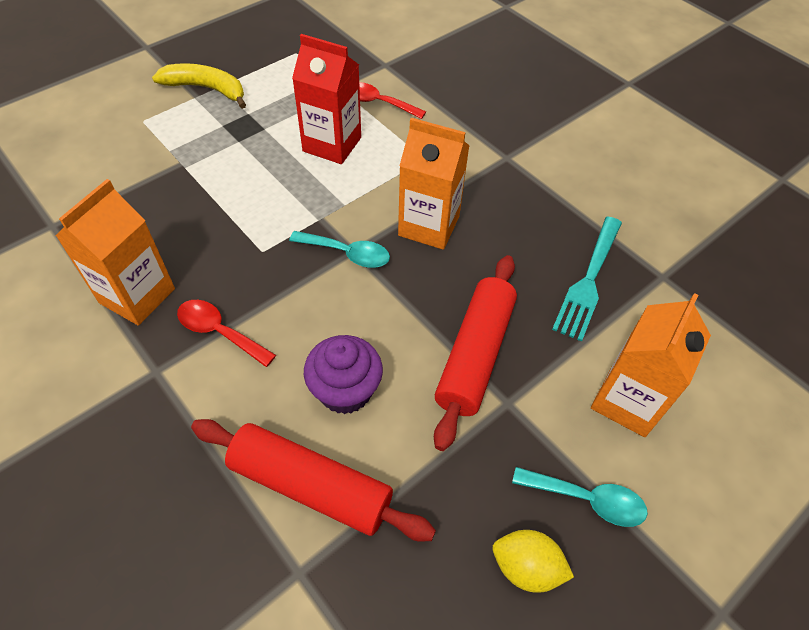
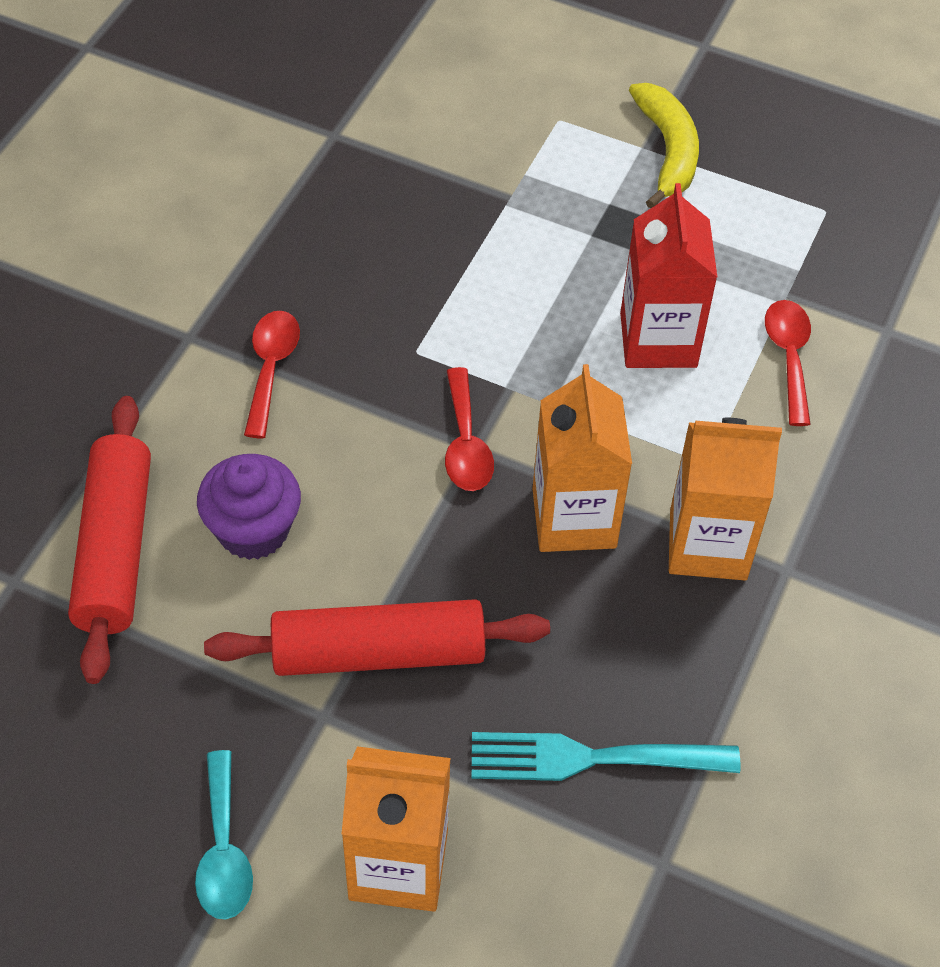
camera: 65 degrees right, 0 degrees up
orange carton [56,179,175,325] -> orange carton moved to [669,418,782,580]
turquoise spoon [289,231,390,268] -> red spoon [445,367,494,491]
yellow lemon [493,530,574,593] -> none

